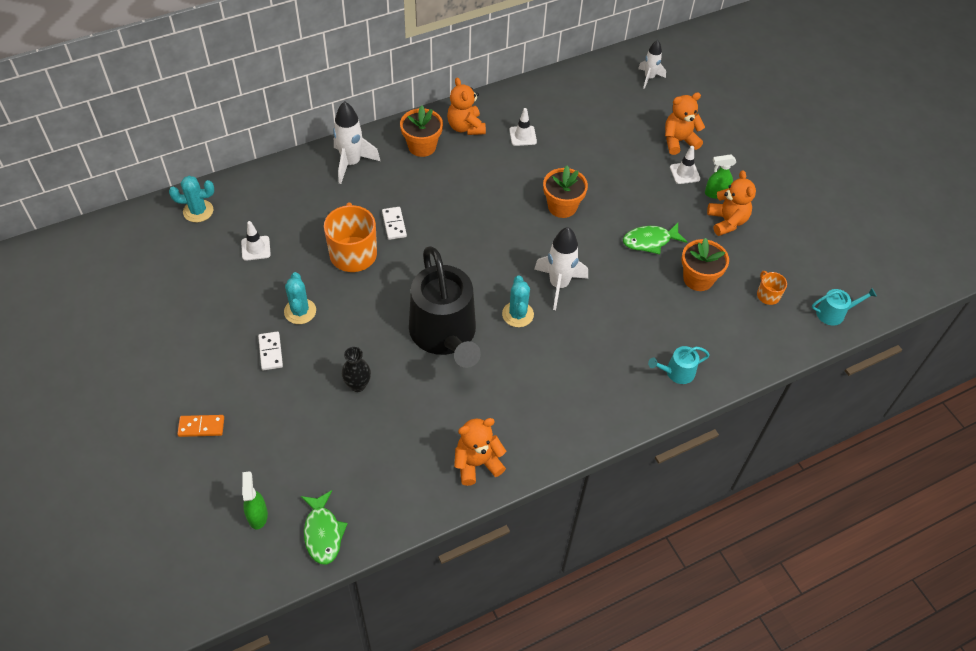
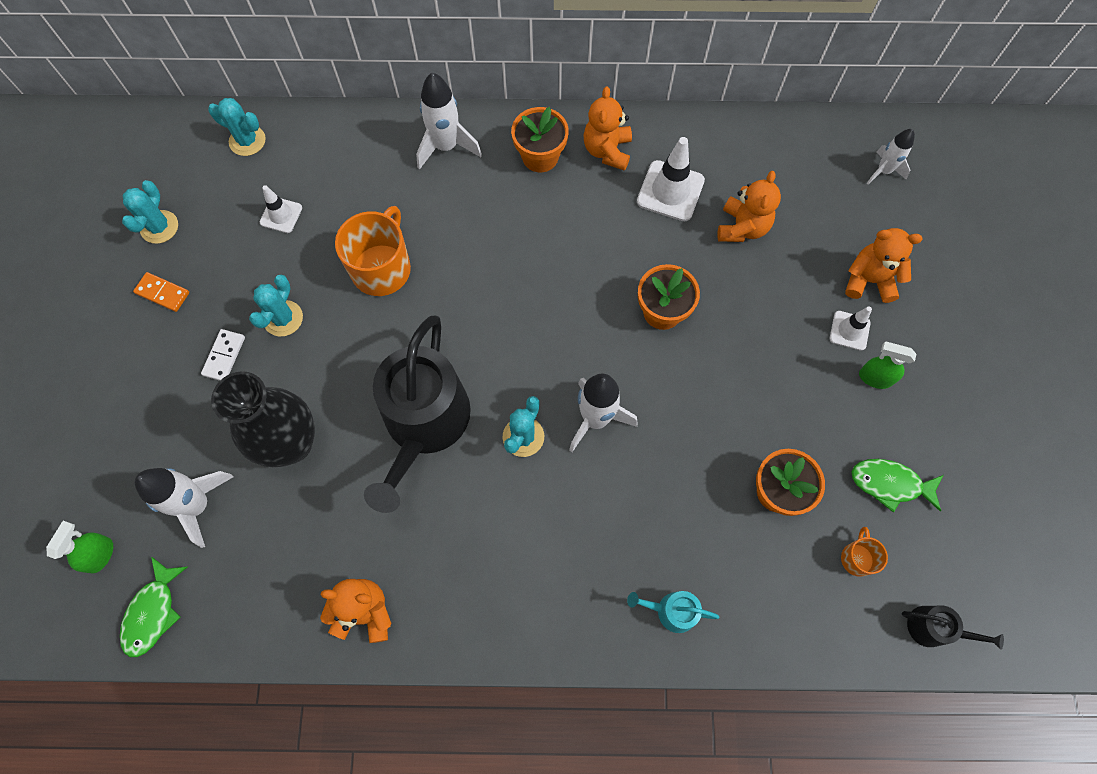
camera: 30 degrees right, 15 degrees up
orange domino [177,415,224,437] -> orange domino moved to [133,272,189,312]
black vase [342,347,371,392] -> black vase [211,371,315,468], size x2.05
white domino [382,207,407,240] -> none
white traffic cone [509,108,537,146] -> white traffic cone [637,137,705,221], size x1.68
green fish [623,223,687,254] -> green fish moved to [852,459,943,512]
orange teddy bear [707,170,756,236] -> orange teddy bear moved to [717,171,781,242]
turquoise watering can [812,288,877,326] -> black watering can [902,606,1004,650]
none -> turquoise cactus [122,180,178,244]
none -> white rocket [135,468,233,548]

